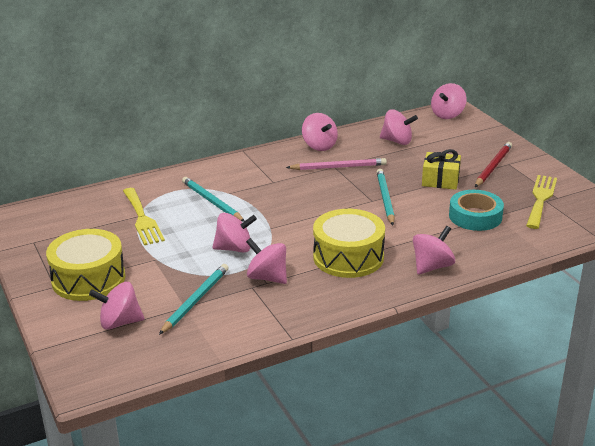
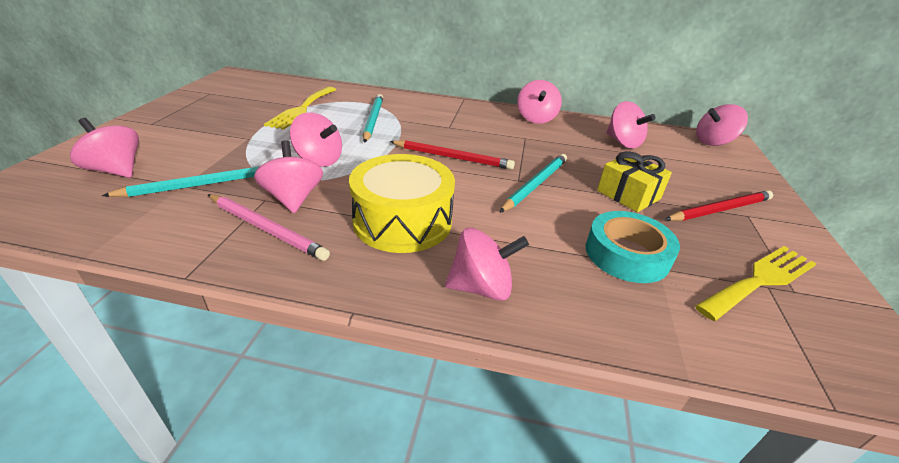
camera: 35 degrees right, 5 degrees up
yellow drum [46,229,125,301] -> none
pink pencil [286,158,387,170] -> pink pencil moved to [208,194,330,261]
none -> red pencil [390,140,515,169]

